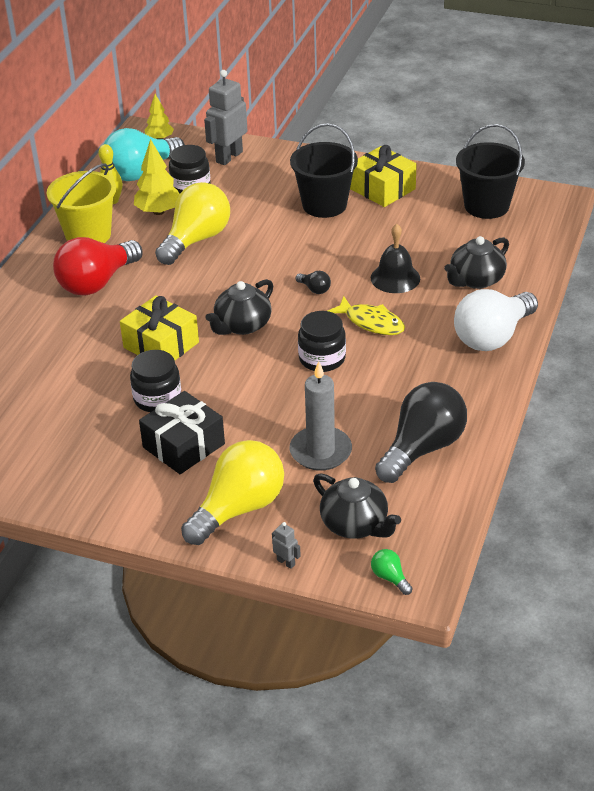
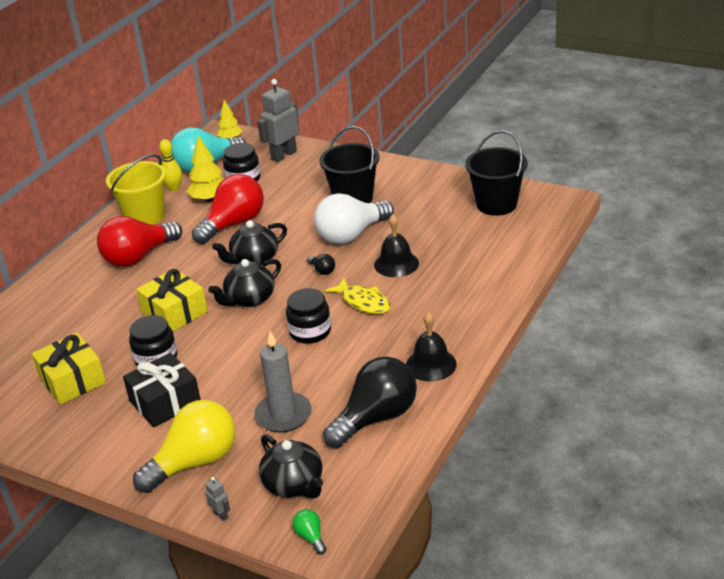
camera: 10 degrees right, 5 degrees down
yellow light bulb [155,182,230,265] -> red light bulb [192,174,264,244]
yellow gift [350,145,417,207] -> yellow gift moved to [32,333,106,405]
black teapot [444,236,509,289] -> black teapot moved to [212,220,287,265]
white light bulb [454,289,538,351] -> white light bulb moved to [314,193,394,244]
none -> black bell [406,312,457,382]

